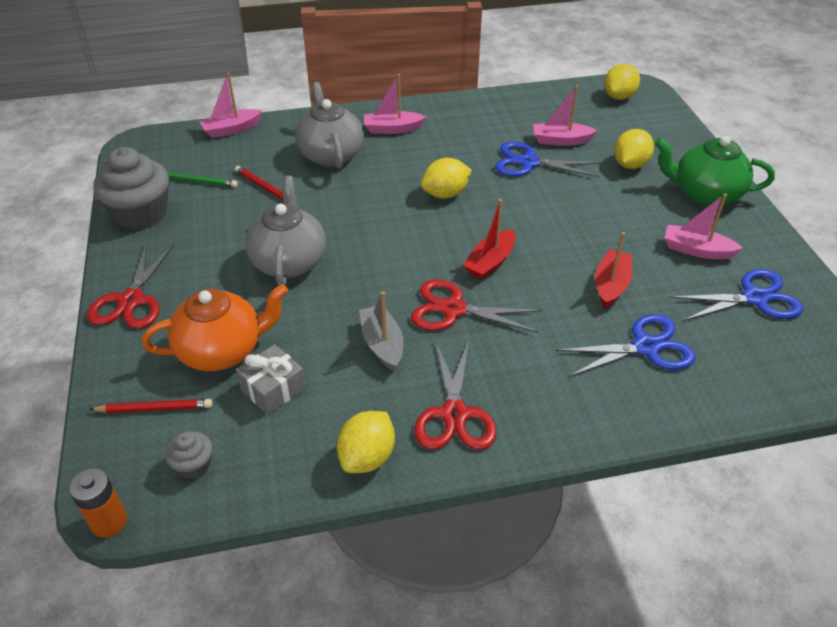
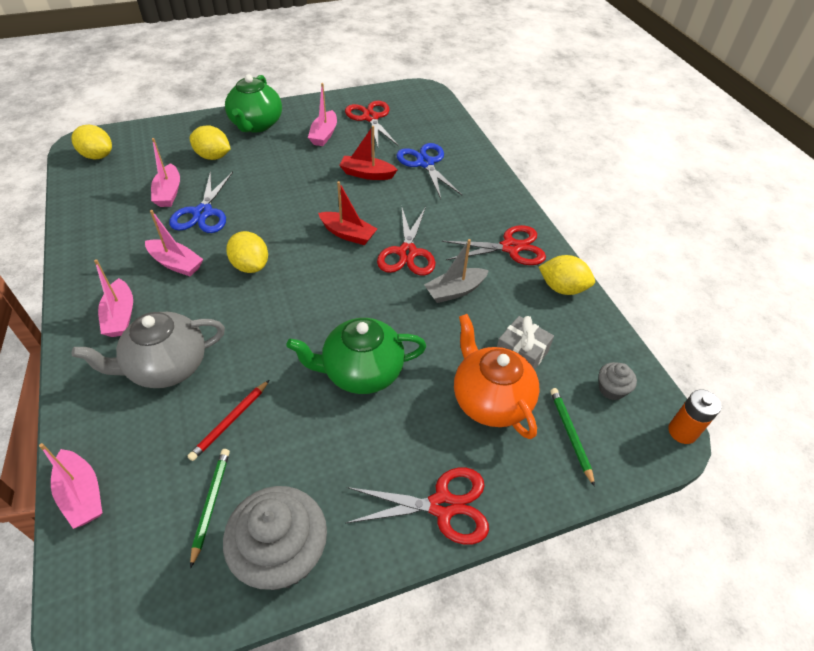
camera: 100 degrees left, 5 degrees up
red pencil [89,399,212,413] -> green pencil [550,388,595,487]
grey teapot [245,176,326,286] -> green teapot [286,318,426,394]
blue scissors [670,269,803,321] -> red scissors [345,101,399,147]
none -> pink boat [145,210,203,276]

